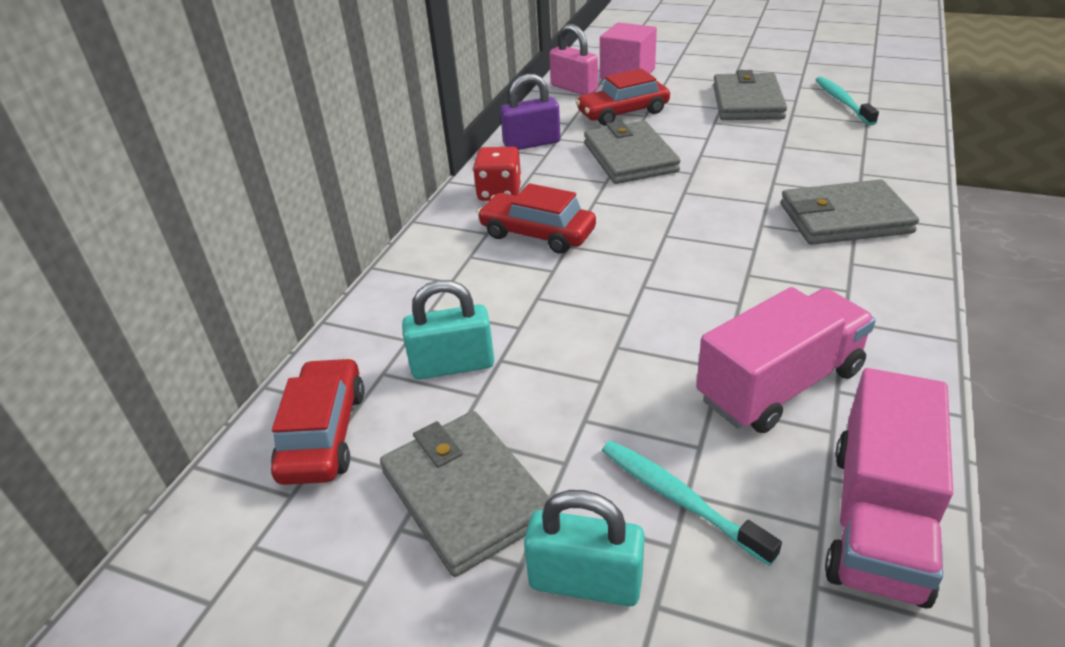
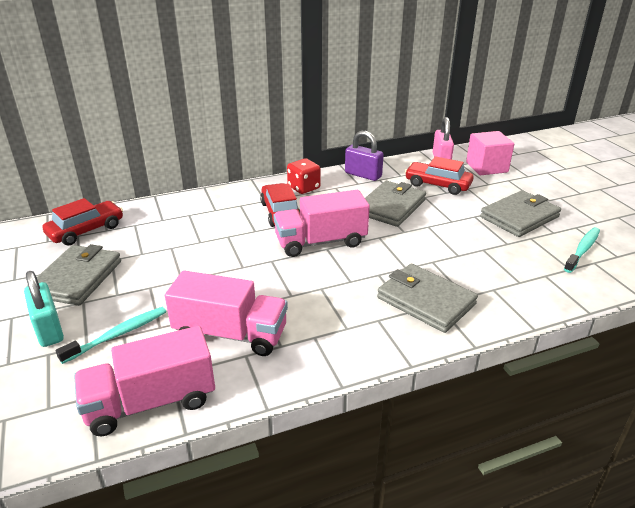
camera: 45 degrees right, 5 degrees down
turquoise padlock [402,280,494,380] -> none
turquoise toothbrush [602,440,782,566] -> turquoise toothbrush turned 45 degrees clockwise [55,307,166,364]
none -> pink truck [273,190,370,257]

